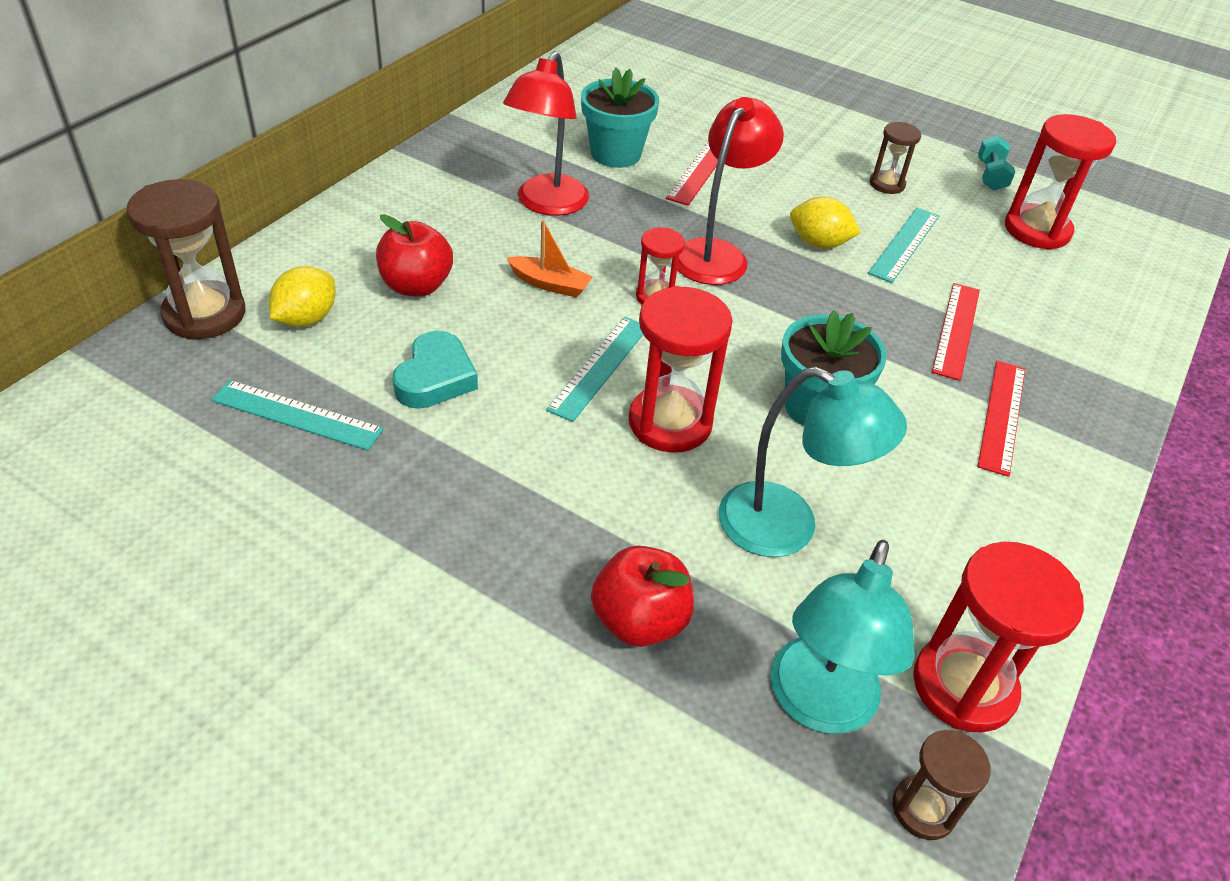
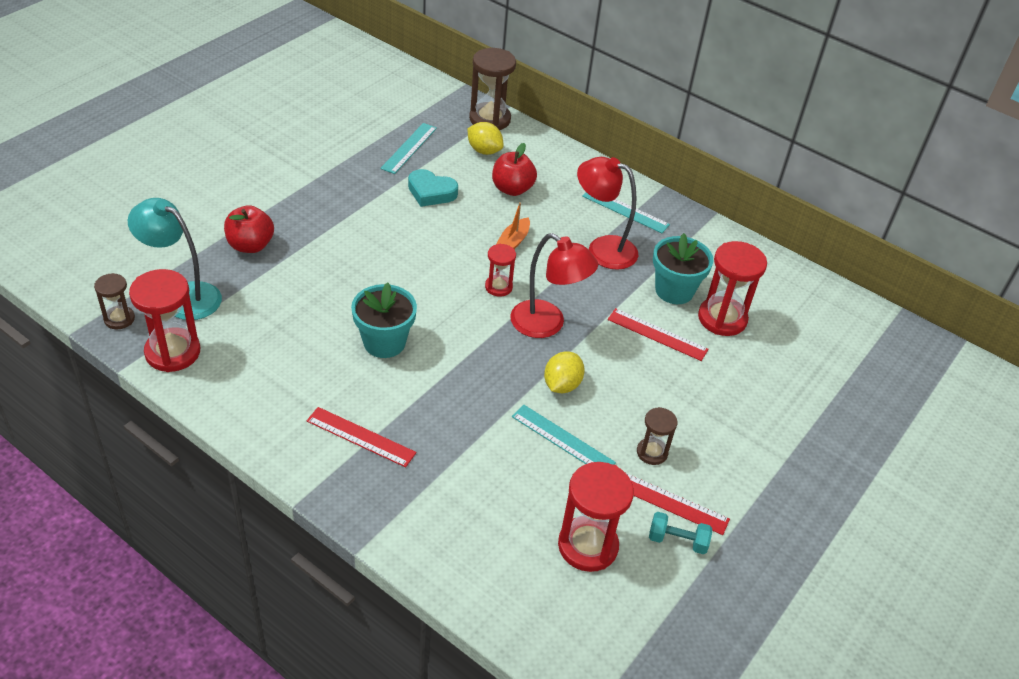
camera: 95 degrees right, 0 degrees up
turquoise ruler [546,317,643,422] -> turquoise ruler moved to [582,192,670,233]
red hourglass [629,286,733,452] -> red hourglass moved to [698,241,767,336]
turquoise lamp [719,367,907,557] -> none
red ruler [932,283,980,381] -> red ruler moved to [626,473,730,535]

